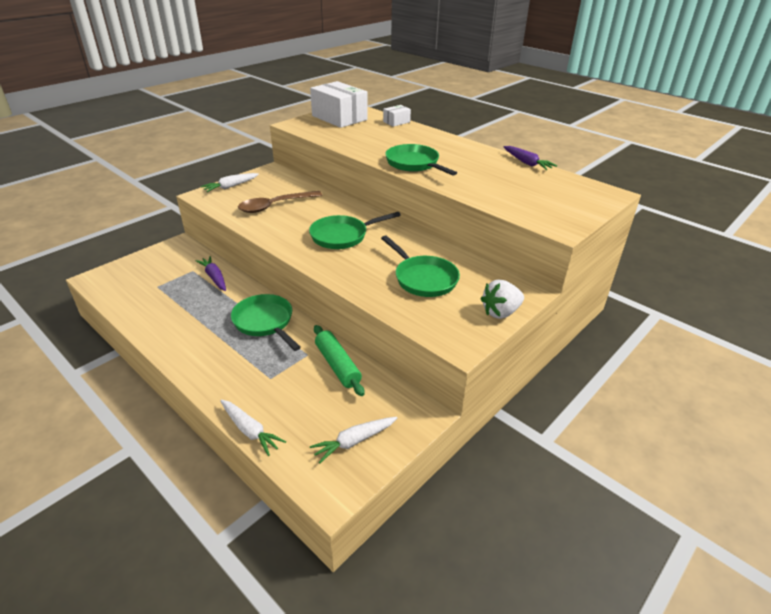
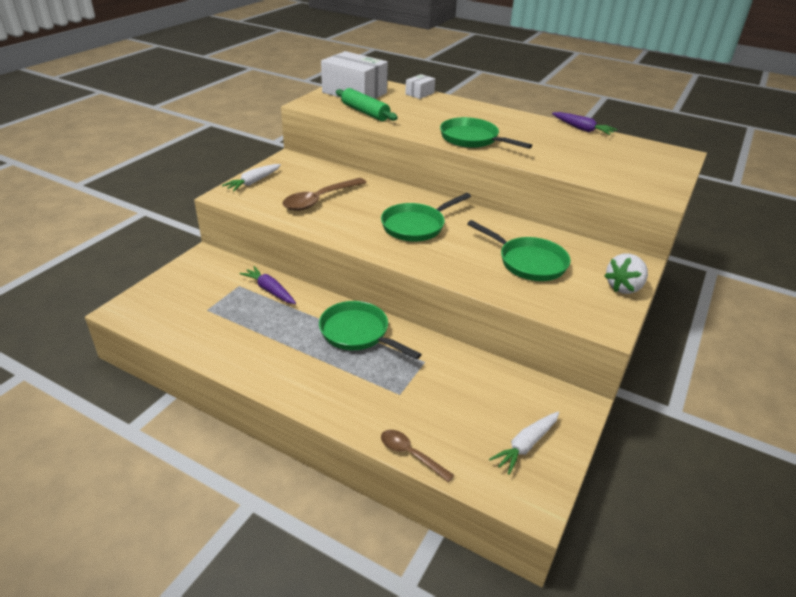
camera: 15 degrees left, 0 degrees up
white carrot [220,400,286,456] -> brown spoon [381,430,454,483]
green rolling pin [314,325,364,396] -> green rolling pin moved to [336,88,398,121]

